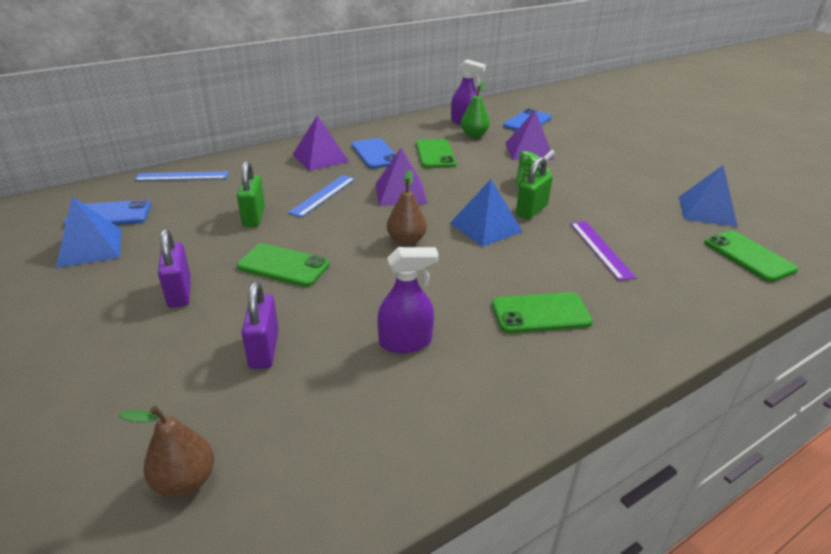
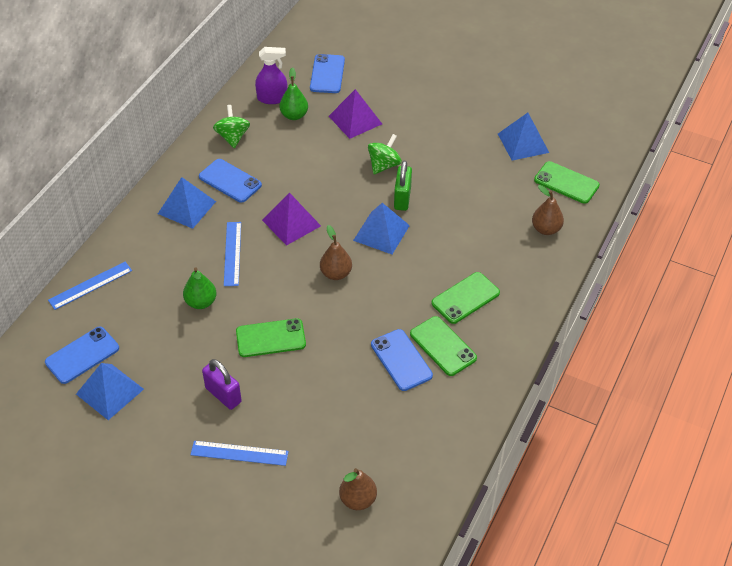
camera: 30 degrees left, 15 degrees up
green padlock [237,161,265,227] -> green pear [183,267,216,309]
purple padlock [241,281,279,369] -> none
purple pyramid [292,115,349,171] -> blue pyramid [158,177,216,229]
purple spray bottle [377,247,439,353] -> blue phone [371,329,433,391]
green phone [416,139,456,168] -> green phone moved to [410,316,477,376]
purple ruler [570,221,636,281] -> none
none -> blue ruler [190,441,289,466]
none -> green spinning top [213,105,250,148]
none -> brown pear [532,185,564,235]

